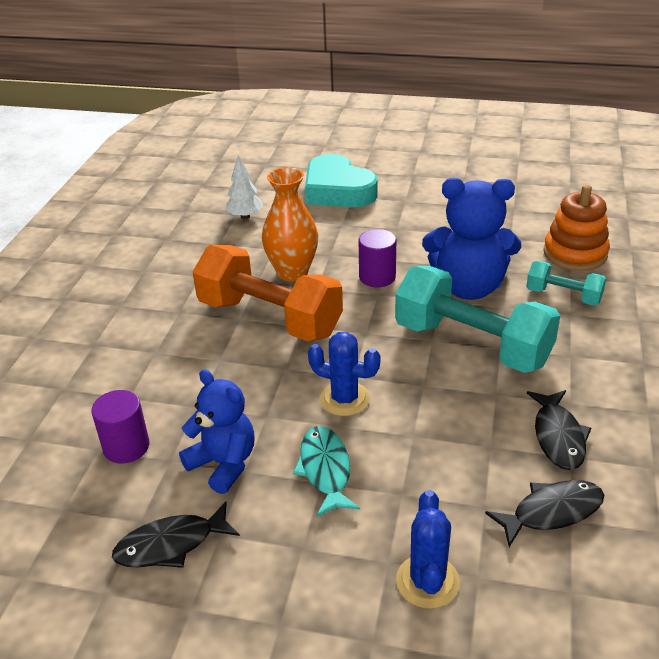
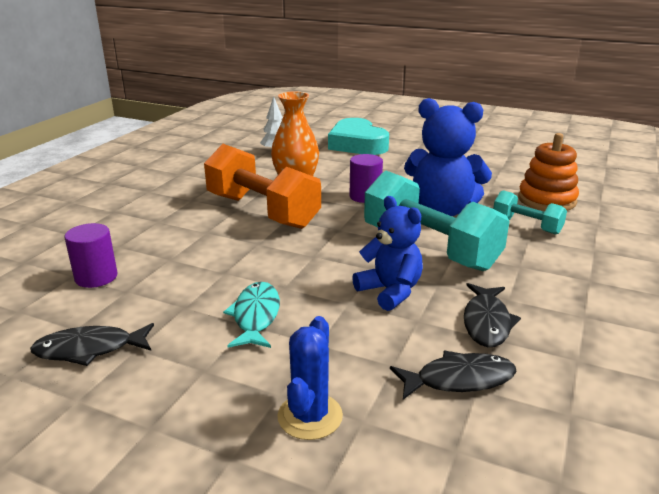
camera: 10 degrees right, 10 degrees down
blue teddy bear [179,369,255,494] -> blue teddy bear moved to [352,196,423,311]
blue cactus [308,332,380,416] -> none

